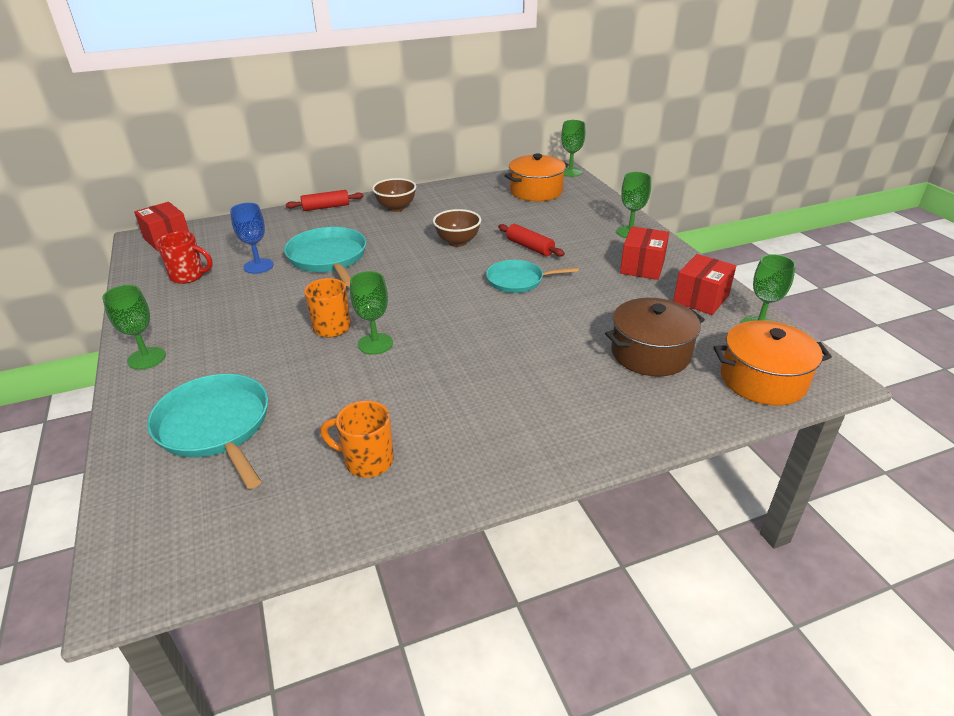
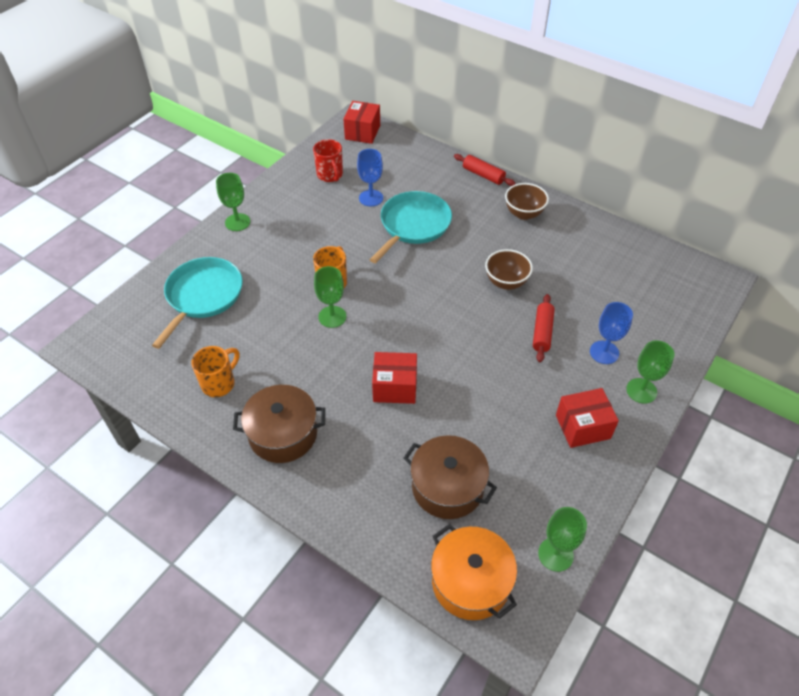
camera: 55 degrees right, 15 degrees up
orange mug [320,401,394,478] -> orange mug turned 60 degrees clockwise [191,346,240,397]
turquoise pan [486,260,579,293] -> none
orange pot [505,154,569,201] -> none
green goblet [561,120,585,177] -> none
red box [673,254,736,315] -> red box moved to [372,352,417,404]
none -> brown pot [233,385,325,463]
none -> blue goblet [590,302,633,364]

